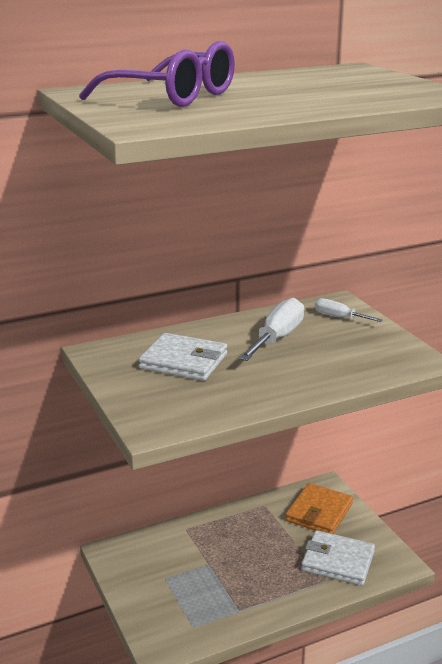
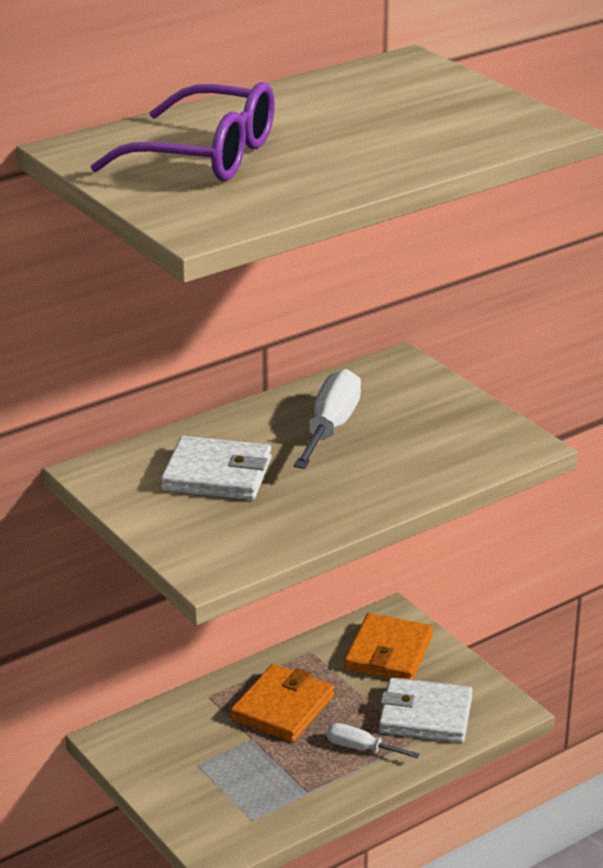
camera: 10 degrees left, 5 degrees up
white screwdriver [315,298,383,322] -> white screwdriver moved to [326,723,420,758]
none -> orange wallet [230,664,334,742]

